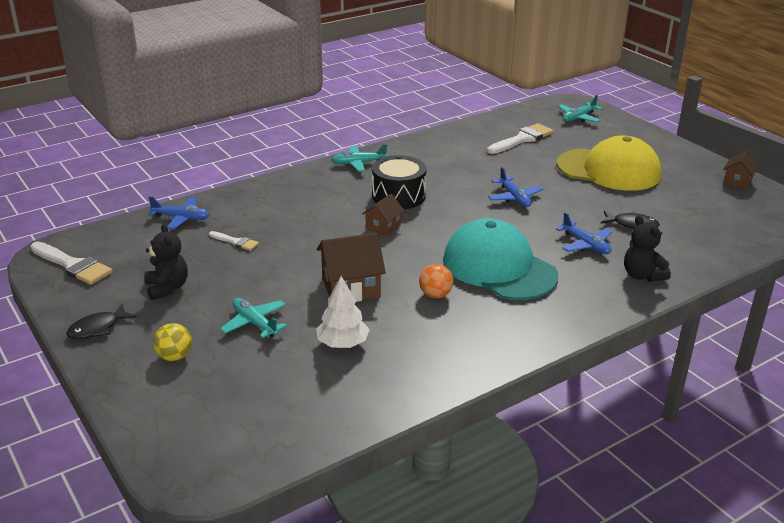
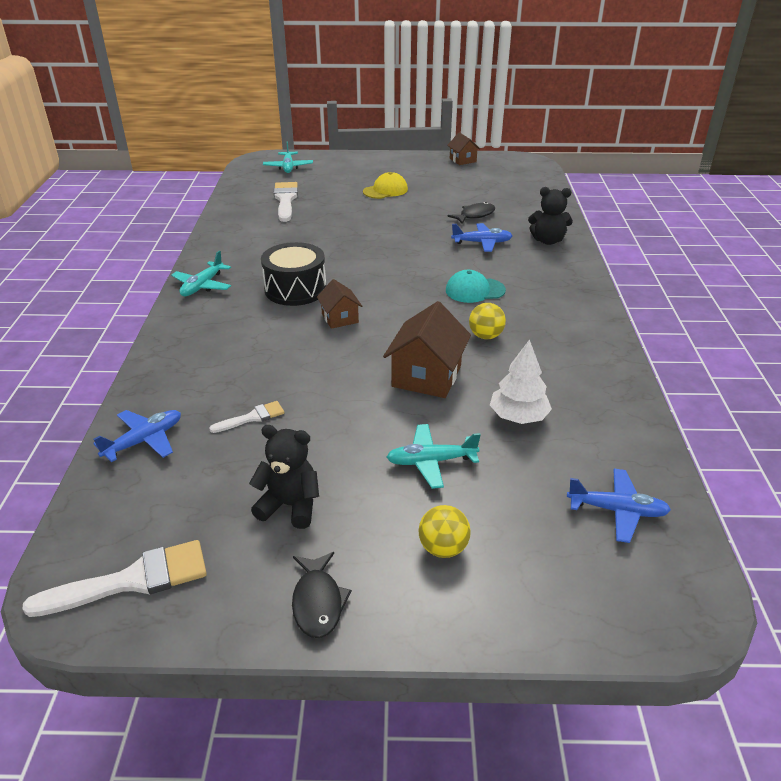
camera: 55 degrees left, 5 degrees up
orange ball [419,264,453,298] -> yellow ball [469,303,506,339]
turquoise cap [443,218,558,300] -> turquoise cap [446,270,506,303], size x0.48
blue plane [488,167,543,207] -> blue plane moved to [567,468,671,543]
yellow cap [557,135,661,191] -> yellow cap [363,172,408,199], size x0.48

